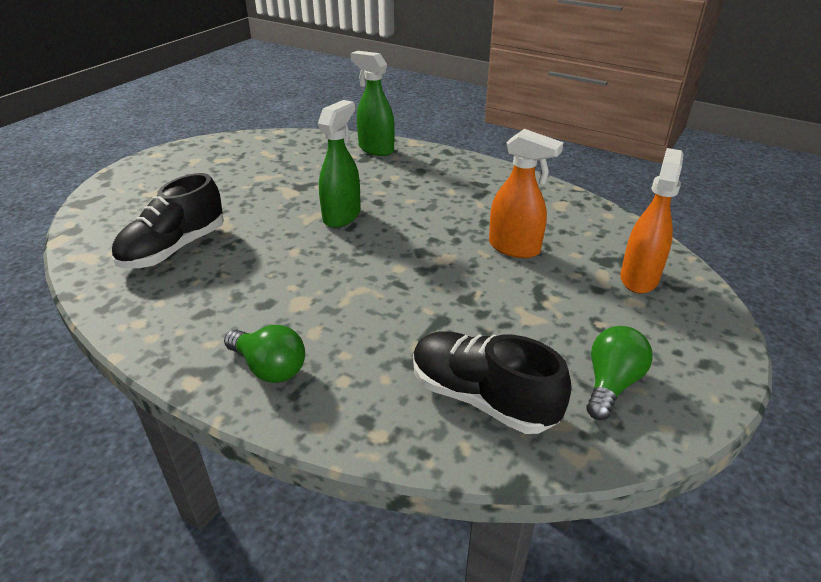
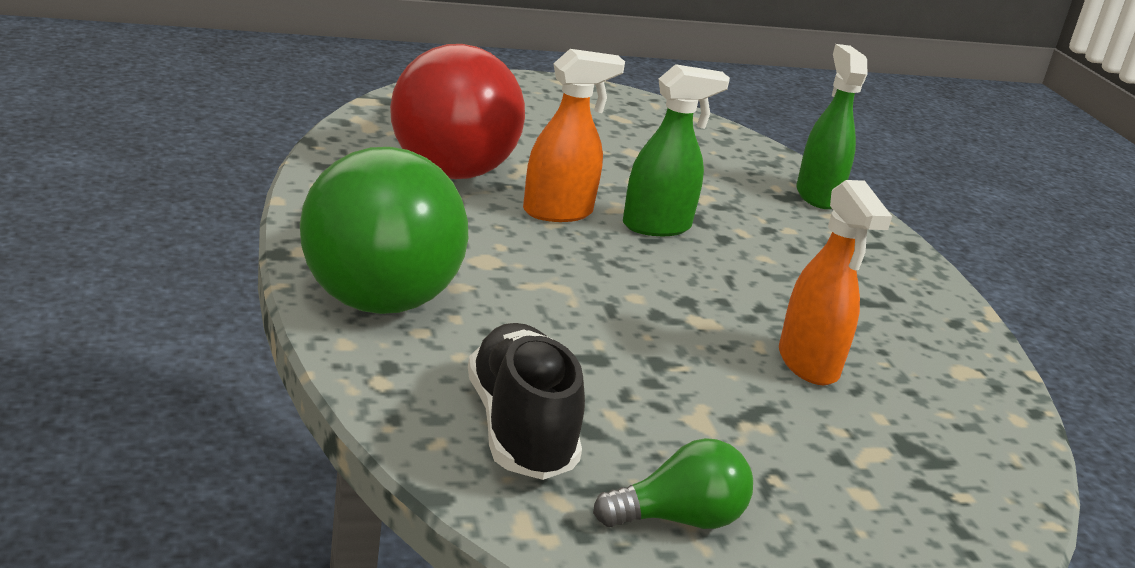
camera: 40 degrees right, 10 degrees down
black shoe [111,173,224,269] -> red light bulb [390,44,525,179]
green light bulb [224,325,305,383] -> green light bulb [300,147,468,314], size x2.24
orange spray bottle [620,148,684,294] -> orange spray bottle moved to [523,49,625,222]

